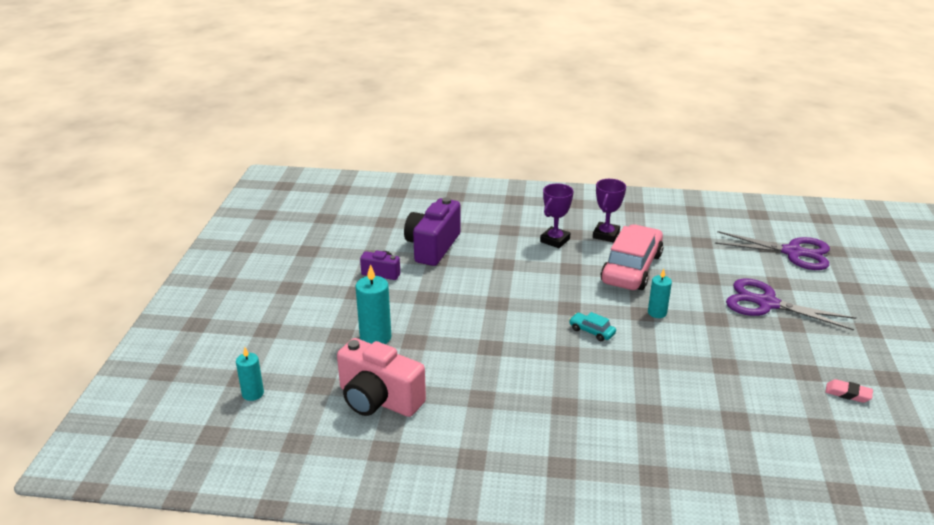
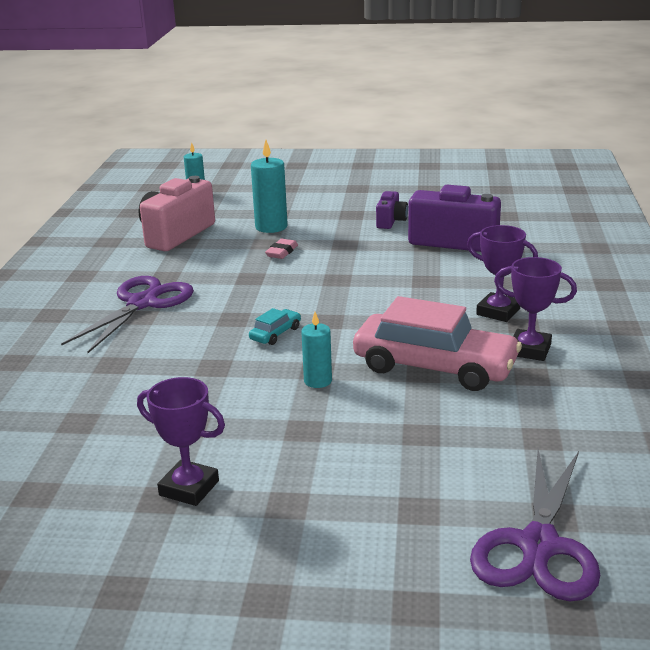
camera: 90 degrees right, 5 degrees down
purple scissors [726,278,856,330] -> purple scissors moved to [61,276,194,353]
pink eraser [825,379,873,403] -> pink eraser moved to [265,239,298,259]
none -> purple trophy [137,377,225,506]

